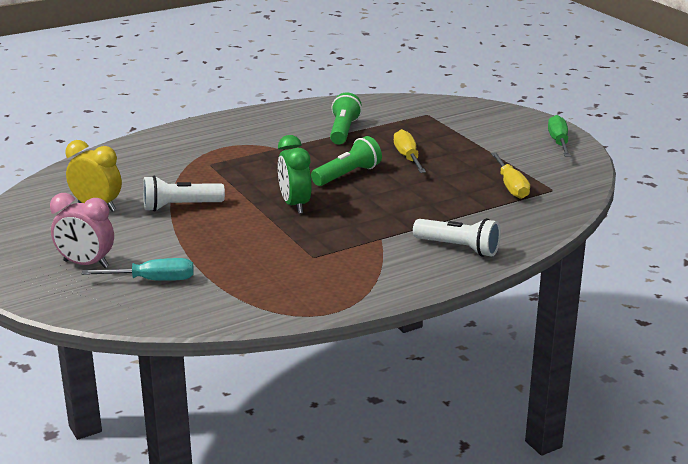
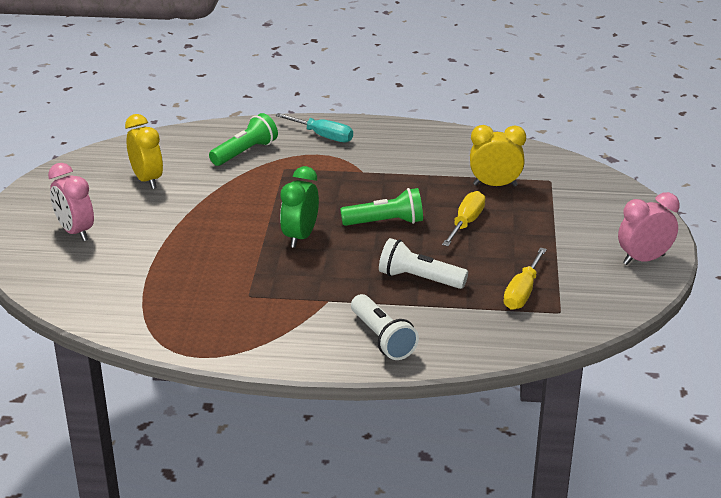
camera: 35 degrees right, 5 degrees up
turquoise screwdriver [82,258,194,281] -> turquoise screwdriver moved to [275,113,353,143]
white flashlight [143,176,225,212] -> white flashlight moved to [379,238,468,289]
green flashlight [330,92,362,145] -> green flashlight moved to [209,113,278,166]
green screwdriver [548,115,571,157] -> pink clock [618,192,680,265]
none -> yellow clock [470,125,526,187]

